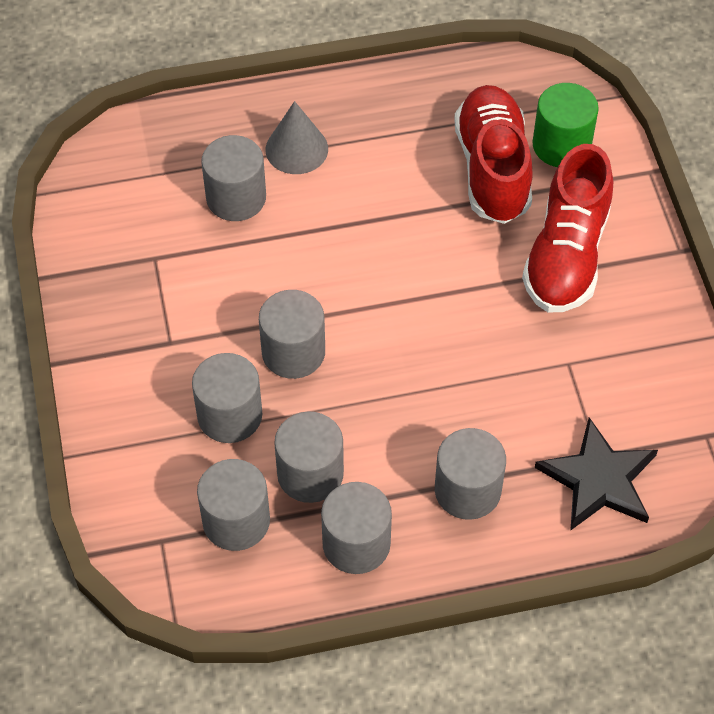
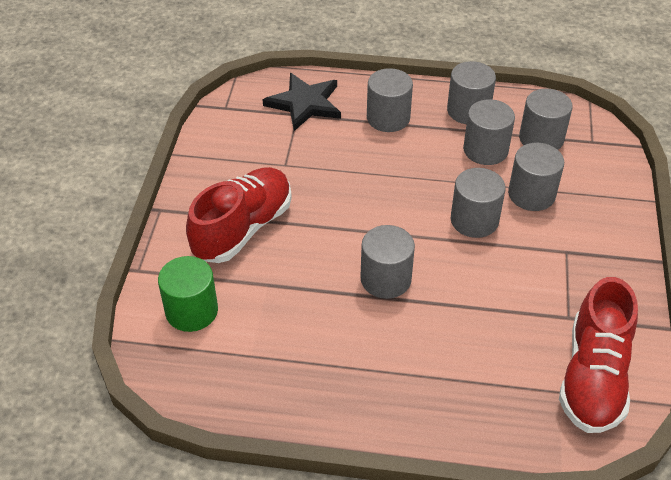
camera: 160 degrees left, 10 degrees down
grey cylinder [201,135,266,221] -> grey cylinder moved to [360,225,415,299]
grey cone [266,101,328,174] -> none
red shoe [454,85,533,224] -> red shoe moved to [559,277,638,433]

